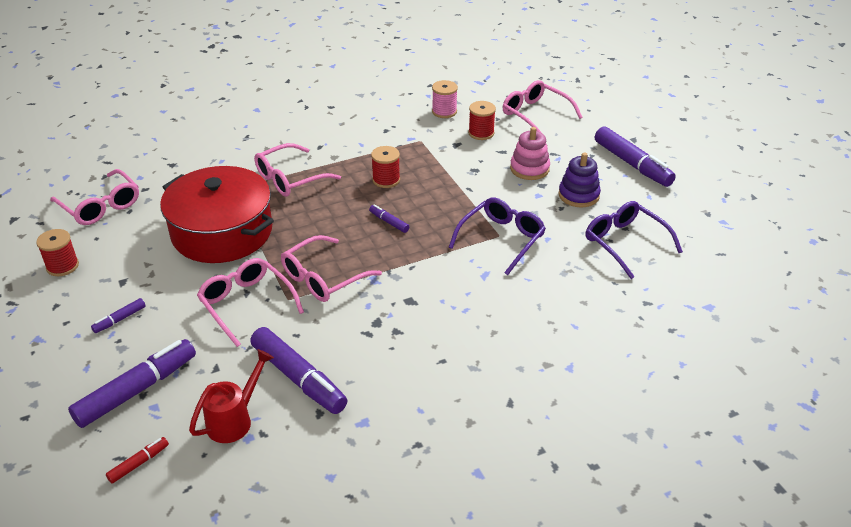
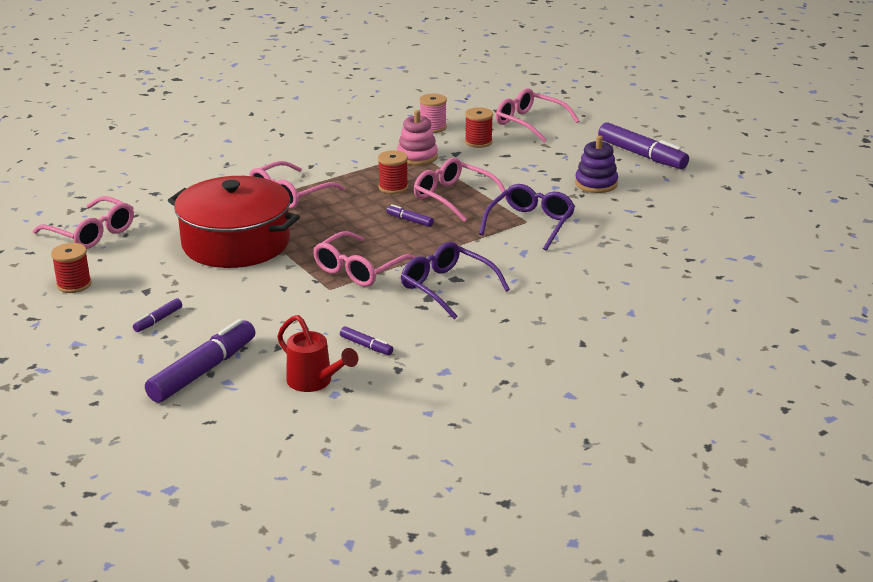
camera: 10 degrees left, 10 degrees down
red marker [106,437,169,484] -> none
red watering can [189,349,274,443] -> red watering can turned 105 degrees clockwise [277,315,358,392]
pink glasses [197,258,304,347] -> pink glasses moved to [414,158,506,222]
purple marker [250,327,347,414] -> purple marker [340,326,393,355], size x0.46
pink stacking toy [510,127,550,180] -> pink stacking toy moved to [397,110,438,165]
purple glasses [586,201,683,279] -> purple glasses moved to [401,242,510,320]

